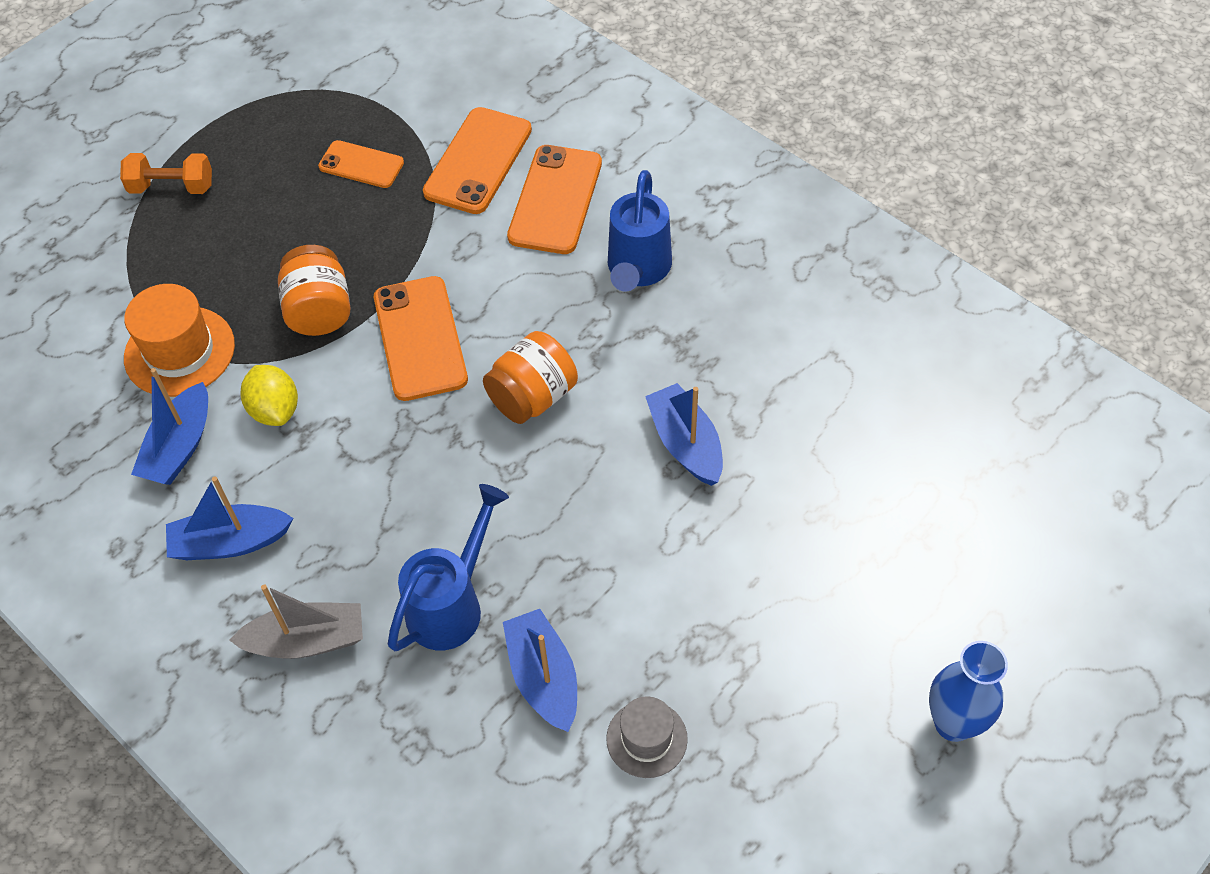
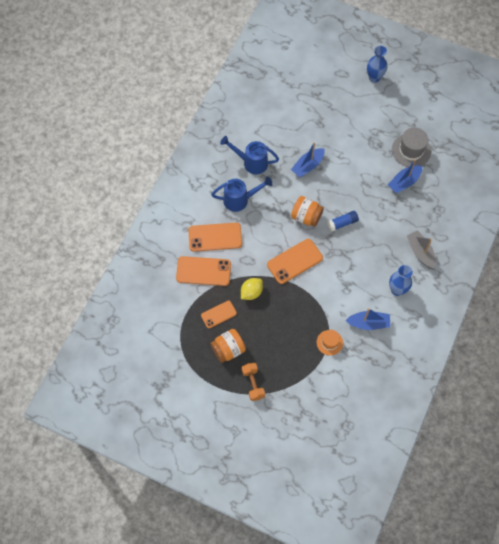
camera: 110 degrees left, 10 degrees up
orange hat [124,284,235,397] -> orange hat [317,330,343,356], size x0.62
blue boat [166,476,293,560] -> blue vase [389,265,413,296]
yellow lemon [241,365,298,426] -> yellow lemon moved to [241,278,263,300]
orange jar [278,245,350,336] -> orange jar moved to [210,329,246,363]
orange phone [318,140,404,188] -> orange phone turned 60 degrees clockwise [201,300,237,328]
blue watering can [388,484,509,651] -> blue watering can moved to [220,136,279,174]
grey hat [606,696,688,778] -> grey hat [392,128,431,167], size x1.62
none -> blue glue stick [327,211,359,232]

